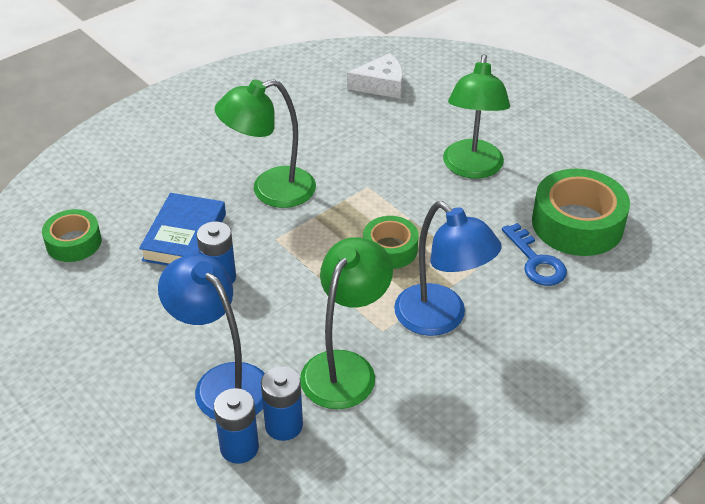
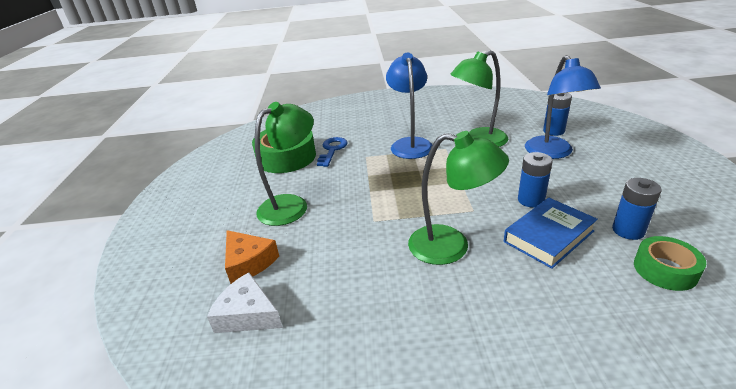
camera: 140 degrees left, 10 degrees down
blue battery [261,366,303,441] -> blue battery moved to [612,178,661,240]
green tape [363,216,419,269] -> none
none -> orange cheese [225,230,279,284]

